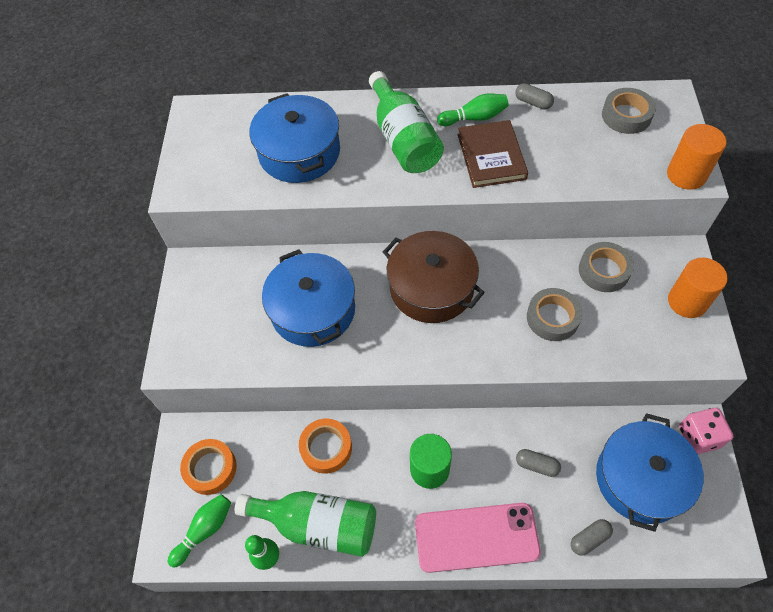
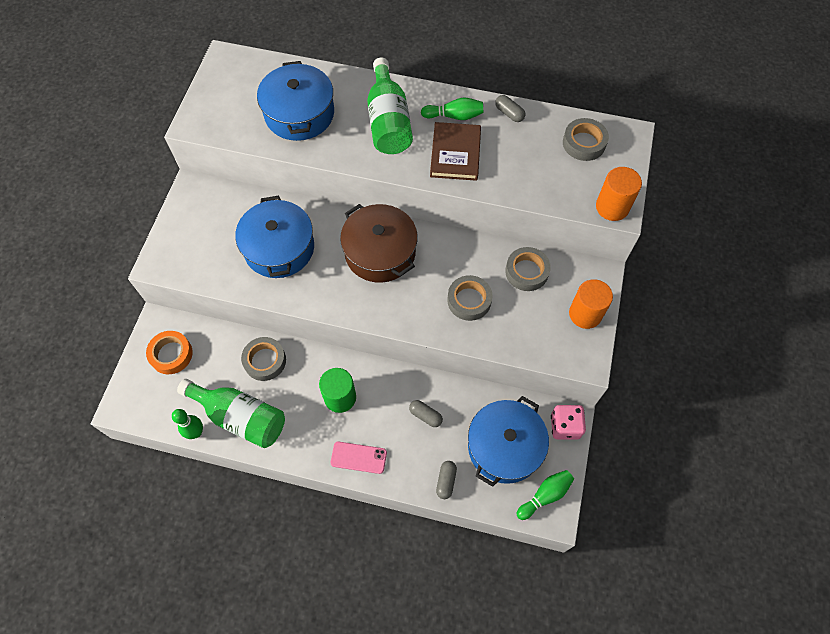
camera: 10 degrees right, 5 degrees up
green bowling pin [168,494,231,568] -> green bowling pin moved to [517,470,574,520]
orange tape [299,418,352,474] -> grey tape [241,337,286,381]
pink phone [415,503,541,573] -> pink phone [330,442,387,474], size x0.56
grey capsule [571,519,613,556] -> grey capsule turned 60 degrees counterclockwise [436,461,457,499]

